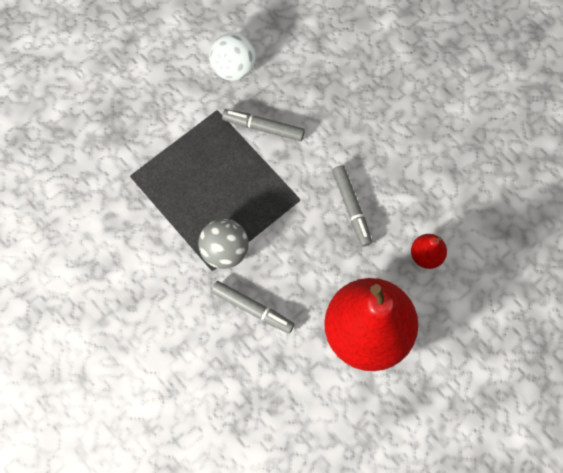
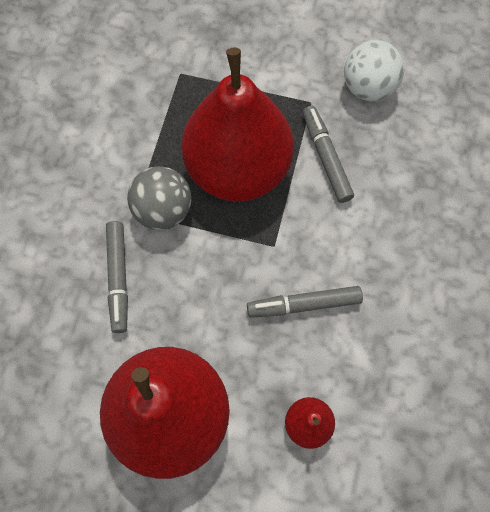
camera: 55 degrees right, 0 degrees up
grey marker [332,165,372,247] -> grey marker turned 45 degrees clockwise [247,286,363,318]
none -> red pear [181,48,294,202]

